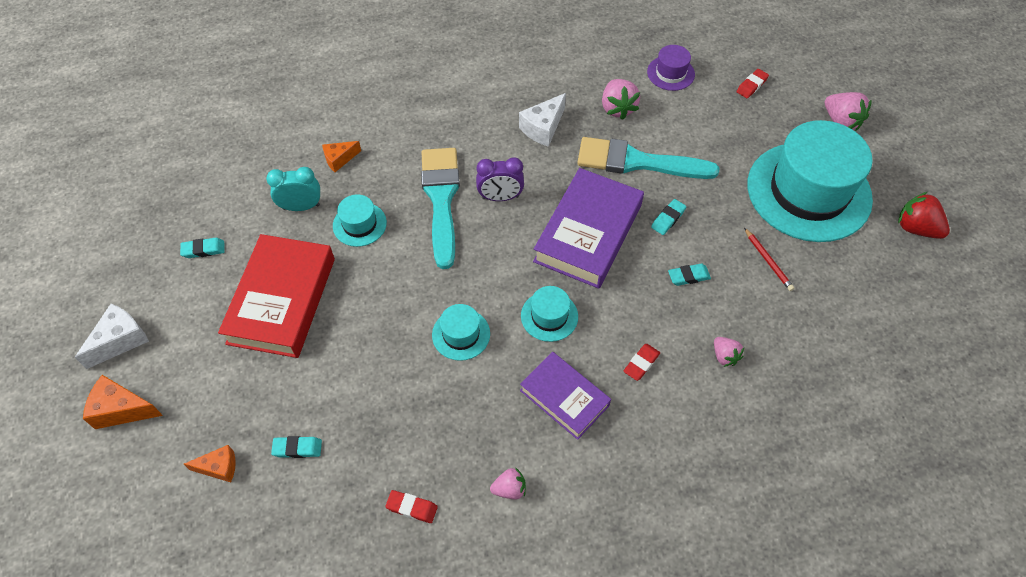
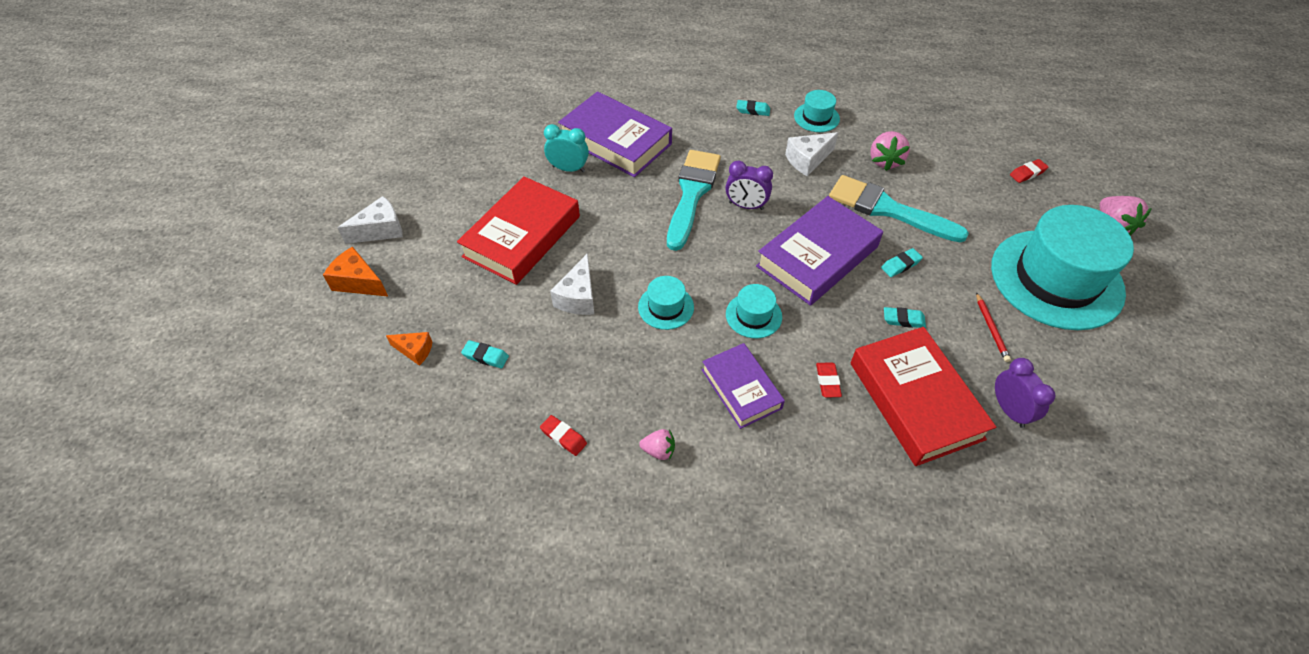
camera: 20 degrees right, 5 degrees down
turquoise eraser [180,238,224,258] -> turquoise eraser moved to [736,100,770,116]
orange cheese [322,141,361,172] -> purple book [558,91,672,177]
turquoise hat [333,194,387,247] -> turquoise hat moved to [794,90,840,132]
red eraser [624,344,660,381] -> red eraser turned 60 degrees counterclockwise [816,362,842,398]
purple hat [647,45,695,91] -> none
pink strawberry [714,337,744,367] -> red book [851,327,996,466]
red strawberry [898,192,950,239] -> none
none -> white cheese [550,253,594,315]
none -> purple clock [995,358,1055,428]

